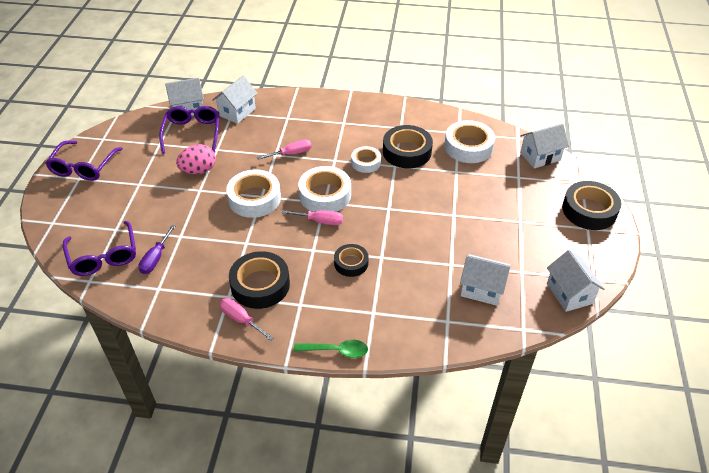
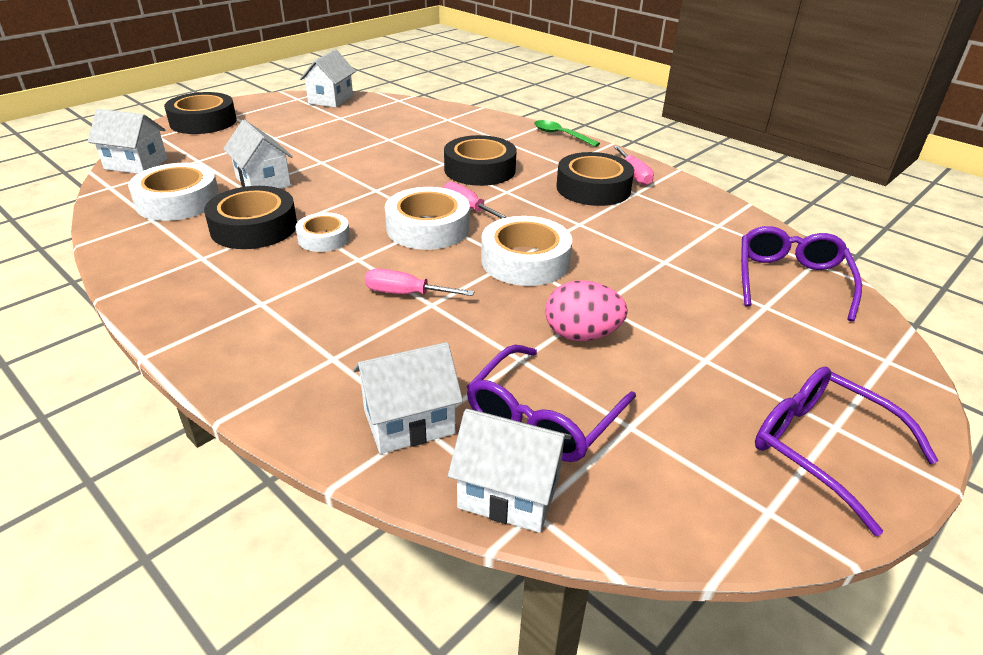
camera: 145 degrees left, 10 degrees down
purple glasses [45,141,123,181] -> purple glasses turned 90 degrees counterclockwise [755,367,939,536]
purple screwdriver [138,225,175,274] -> none
black tape [334,244,369,277] -> black tape [444,135,516,186], size x1.67
white house [460,254,511,306] -> white house moved to [223,120,293,189]

